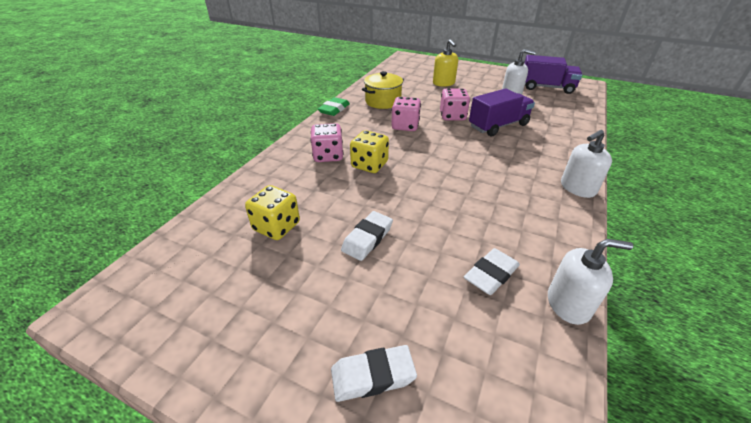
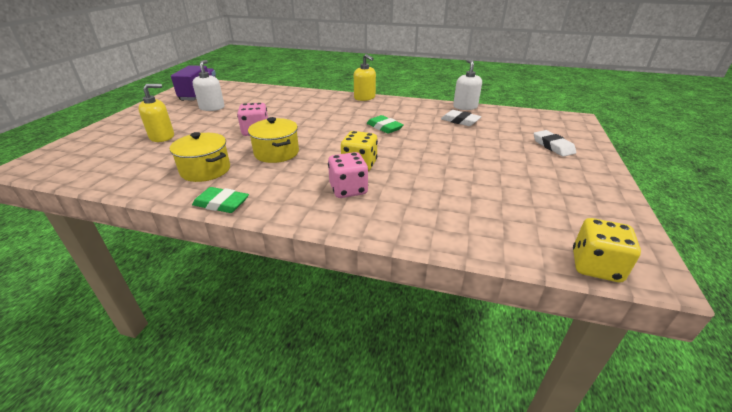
camera: 100 degrees left, 5 degrees down
yellow dice [245,185,300,240] -> yellow dice moved to [573,218,641,282]
white eraser [341,211,393,261] -> none
pink dice [391,97,421,131] -> yellow pot [248,117,299,163]
purple truck [469,88,535,136] -> none
white soap dispenser [561,130,612,198] -> yellow soap dispenser [354,54,376,101]
none -> green eraser [367,115,404,134]

